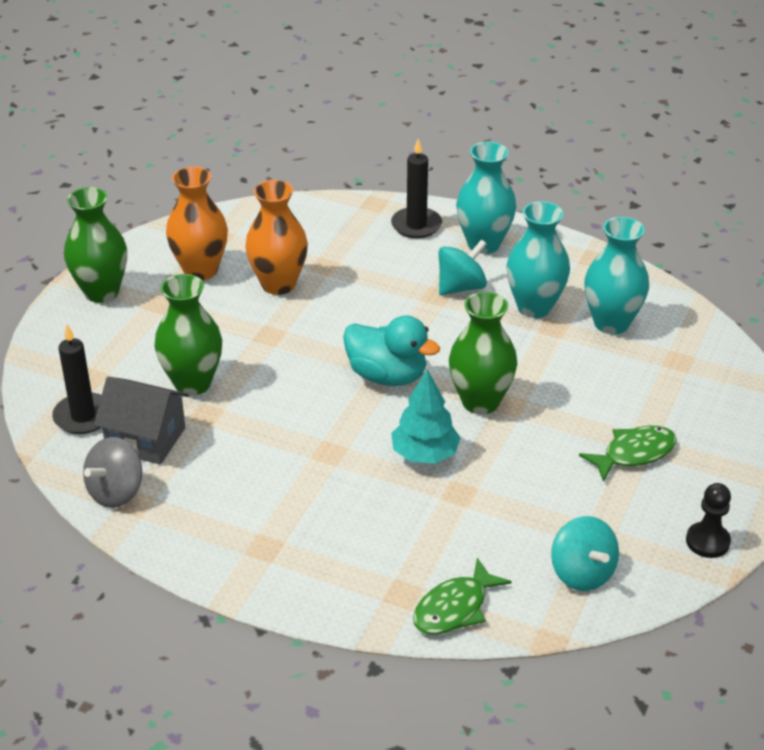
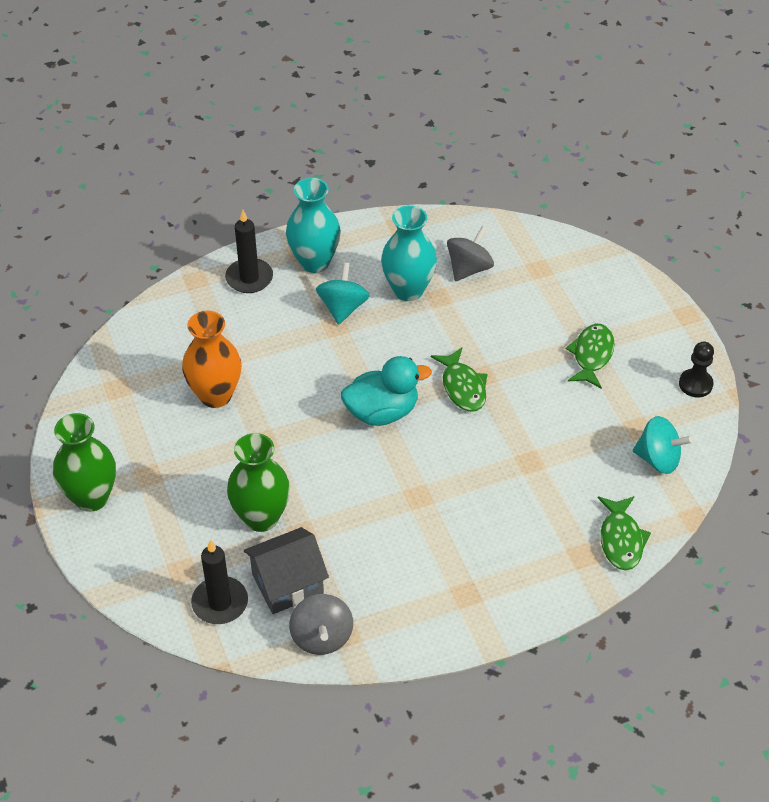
camera: 45 degrees left, 10 degrees up
orange vase [166,166,228,280] -> none
turquoise tree [391,369,461,463] -> none
green vase [449,292,517,414] -> green fish [431,348,487,412]
turquoise vase [584,217,649,334] -> grey spinning top [447,226,494,281]

